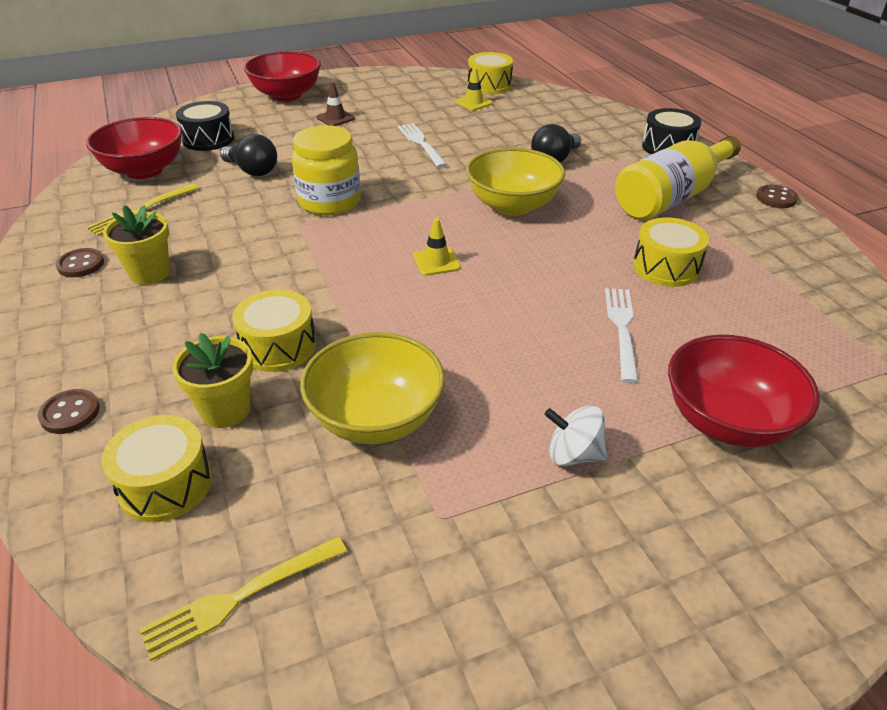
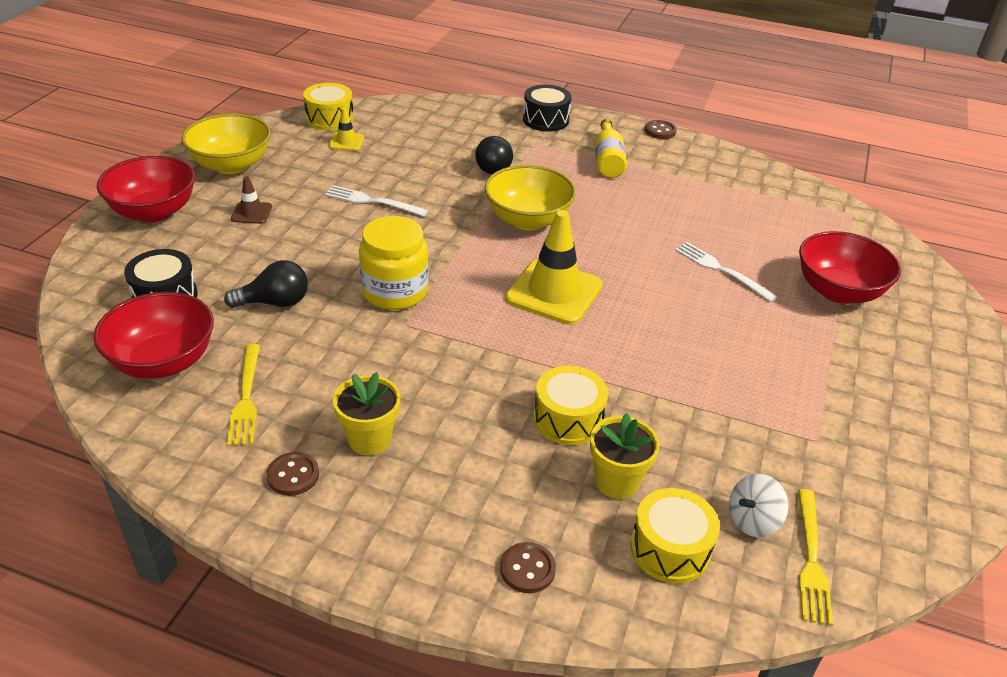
camera: 50 degrees left, 0 degrees up
yellow bowl [300,332,445,444] -> yellow bowl moved to [181,113,271,174]
yellow traffic cone [413,218,461,276] -> yellow traffic cone [505,210,603,325], size x2.09
white spinning top [544,405,607,466] -> white spinning top moved to [729,474,788,537]
yellow bottle [615,136,741,220] -> yellow bottle [594,119,627,178], size x0.63
yellow drum [633,217,709,287] -> none

